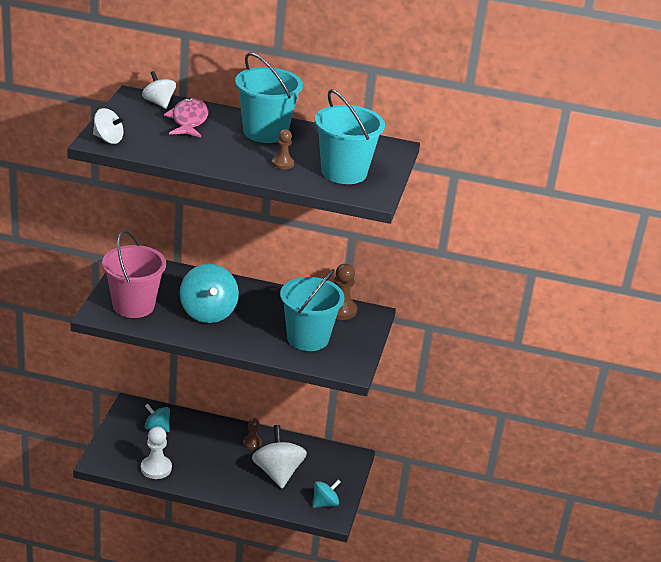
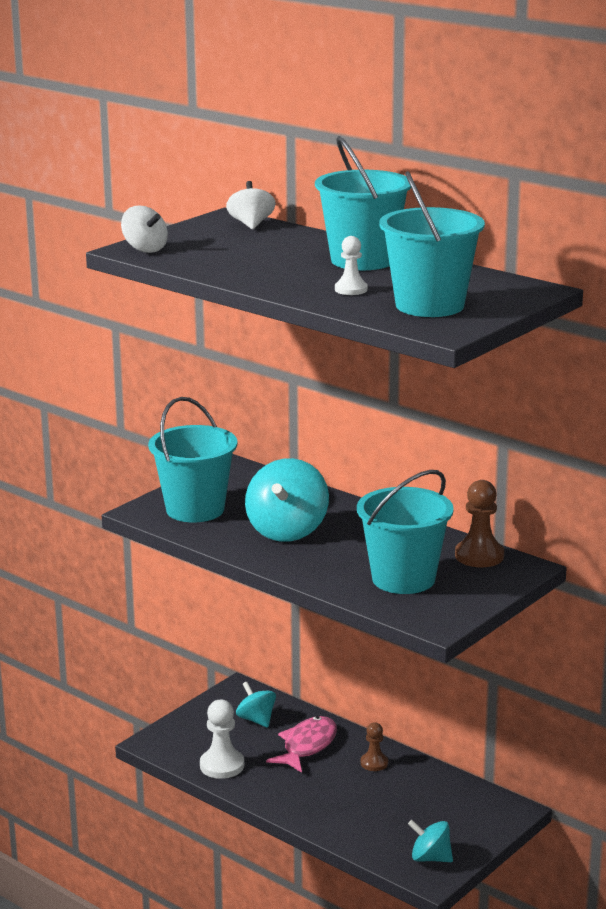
camera: 30 degrees right, 10 degrees down
pink bucket [102,230,166,318] -> turquoise bucket [148,397,238,522]
pink fish [164,98,208,138] -> pink fish moved to [266,716,337,773]
white spinning top [252,425,307,488] -> none
brown pawn [272,129,294,169] -> white pawn [335,236,368,295]
turquoise spinning top [313,480,341,508] -> turquoise spinning top turned 150 degrees counterclockwise [408,820,453,862]

